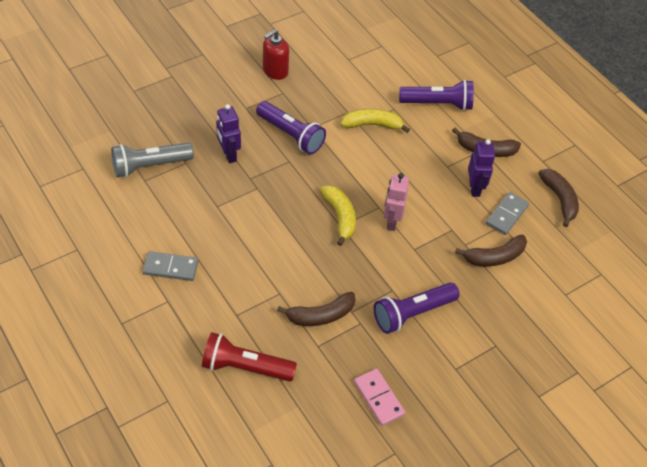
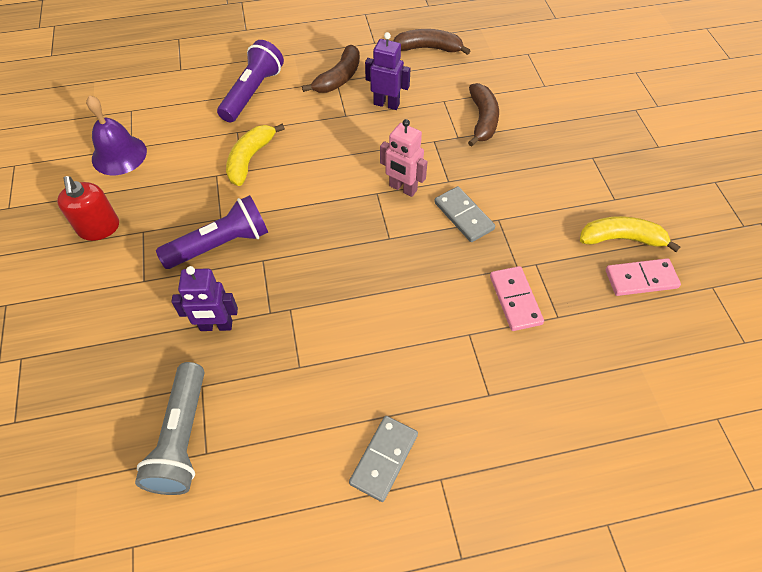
camera: 65 degrees left, 5 degrees up
red flashlight [202,332,297,382] -> none
brown banana [277,292,356,326] -> pink domino [490,266,544,331]
yellow banana [320,185,356,246] -> yellow banana moved to [580,216,681,252]
purple flashlight [374,283,459,334] -> none
grey domino [486,192,529,235] -> grey domino moved to [434,186,495,242]
none -> purple bell [86,95,147,175]

